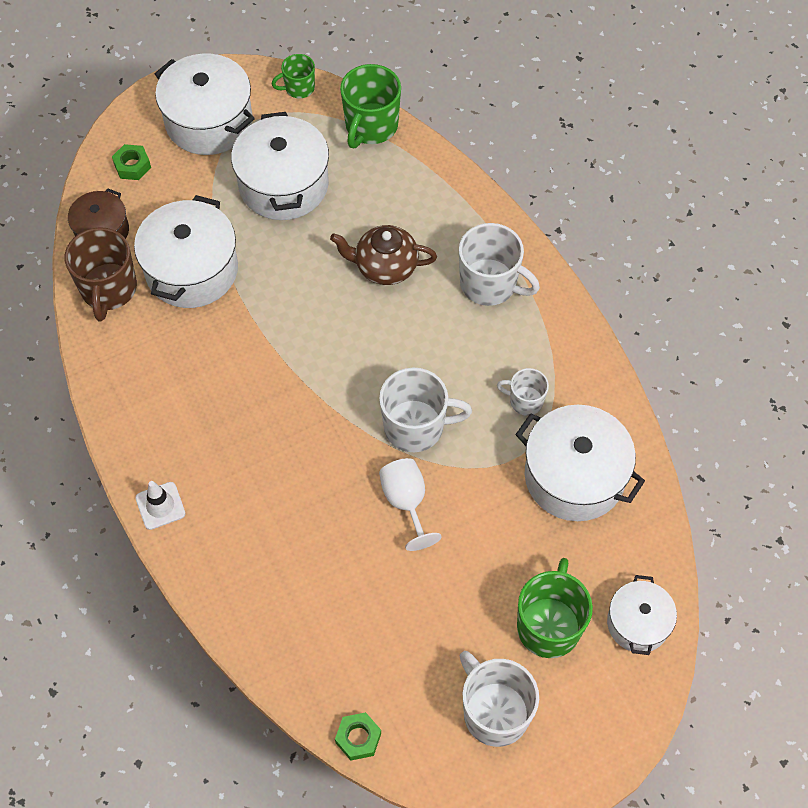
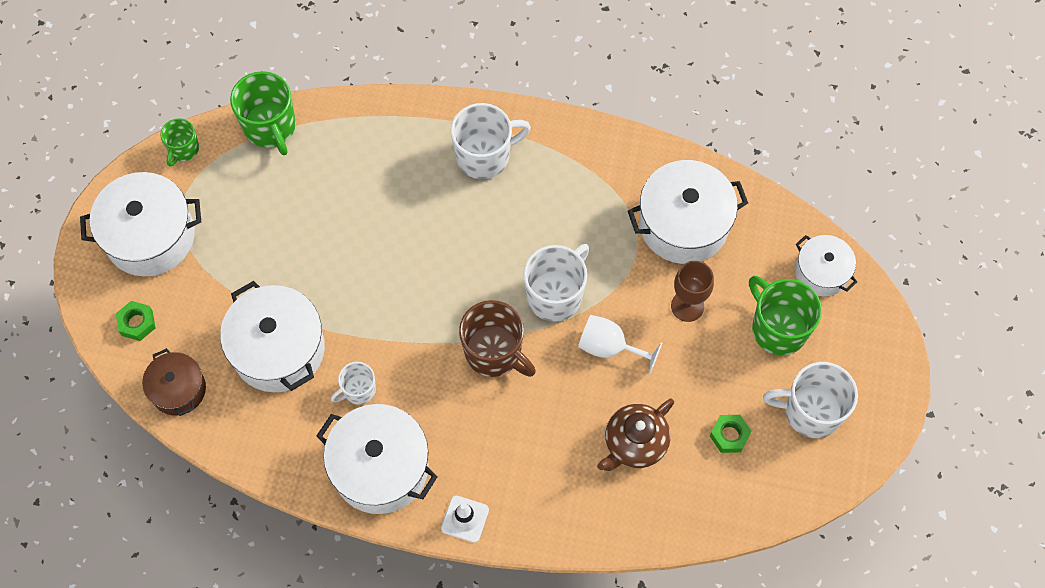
camera: 50 degrees left, 5 degrees up
brown mug [65,227,137,321] -> brown mug moved to [459,300,536,377]
white pot [231,112,329,220] -> white pot moved to [316,404,438,514]
brown teapot [330,225,437,285] -> brown teapot moved to [597,398,674,471]
green nut [335,712,381,760] -> green nut moved to [710,415,752,453]
white mug [497,368,549,416] -> white mug moved to [331,362,376,405]
none -> brown goblet [671,261,714,322]

